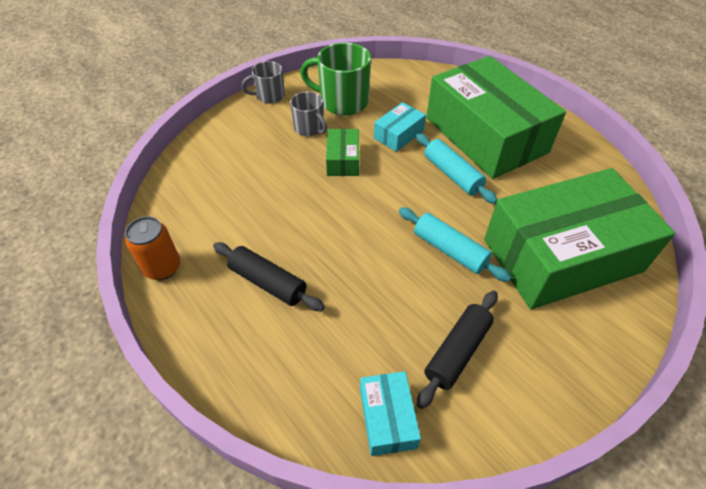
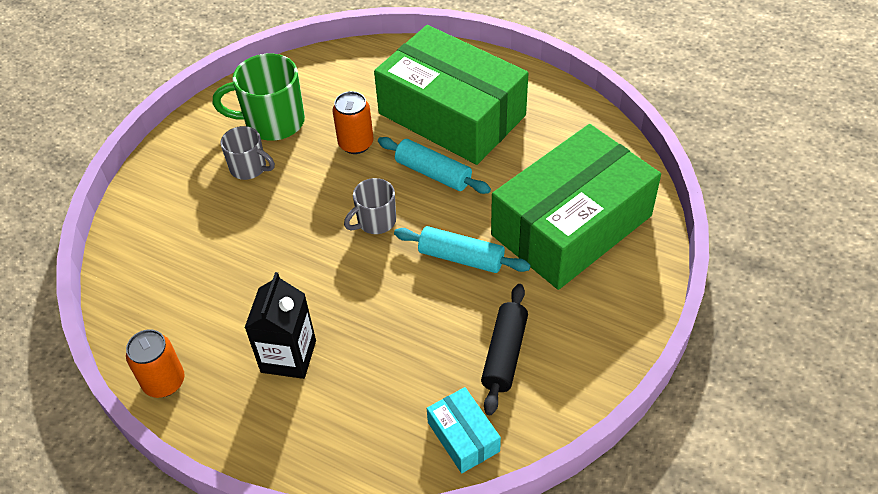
camera: 20 degrees left, 0 degrees up
black rolling pin [213,242,325,311] -> black carton [244,272,316,379]
grey mug [241,61,285,104] -> grey mug moved to [344,178,396,234]
green box [326,129,359,176] -> none
turquoise box [374,102,426,152] -> orange can [332,91,374,154]

